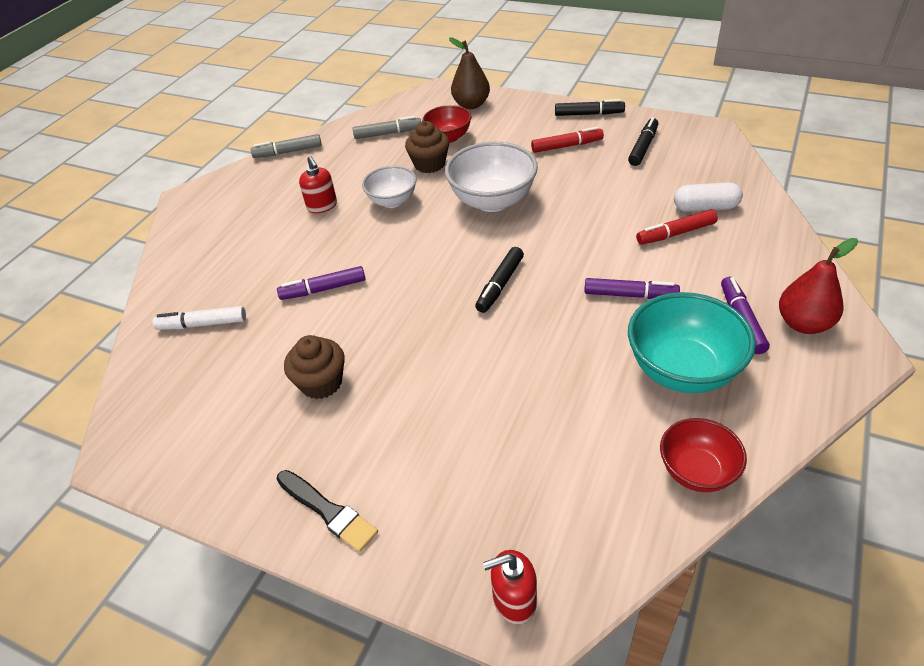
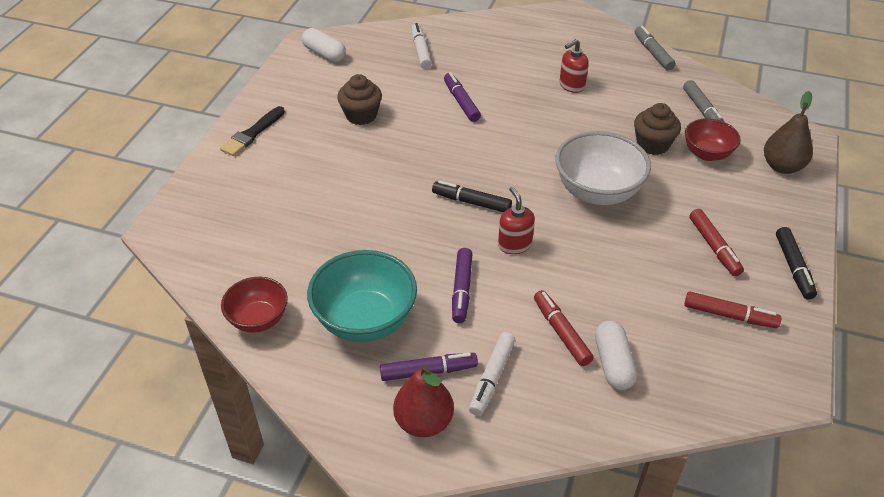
camera: 80 degrees right, 0 degrees up
white bowl [362,166,417,208] -> none
red soap dispenser [483,550,537,625] -> red soap dispenser moved to [498,186,535,254]
black marker [628,117,658,166] -> red marker [684,291,781,328]
none -> white capsule [302,28,346,62]
none -> white marker [469,332,515,416]

